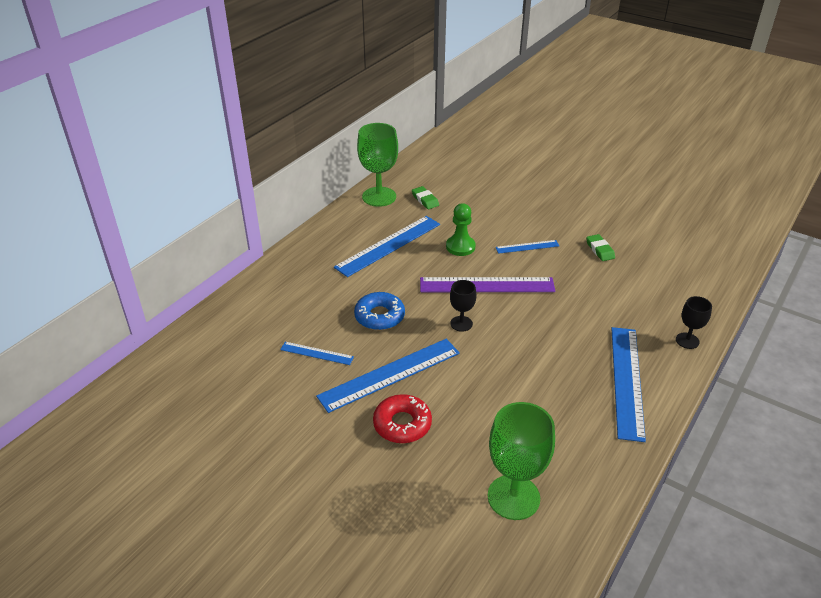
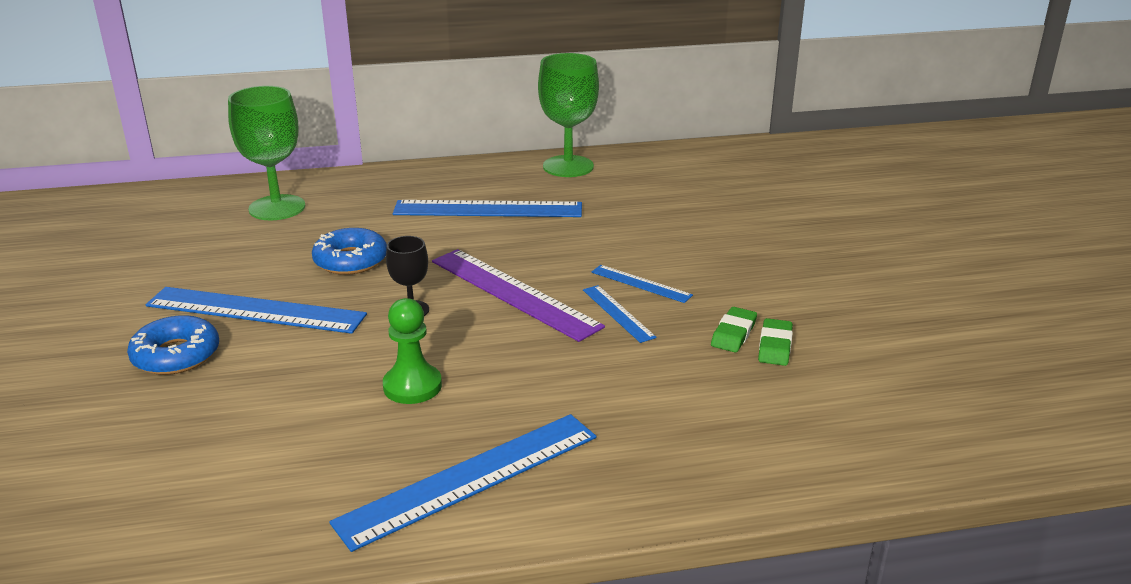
camera: 45 degrees right, 10 degrees down
blue ruler [280,342,354,365] -> blue ruler moved to [583,285,657,343]
red donut [373,394,432,443] -> blue donut [127,315,219,375]
green eraser [412,186,439,209] -> green eraser moved to [758,318,793,366]
green pawn [446,203,476,256] -> green pawn moved to [383,298,442,404]
green goblet [488,402,555,520] -> green goblet moved to [228,86,305,220]
black goblet [676,296,712,349] -> none

